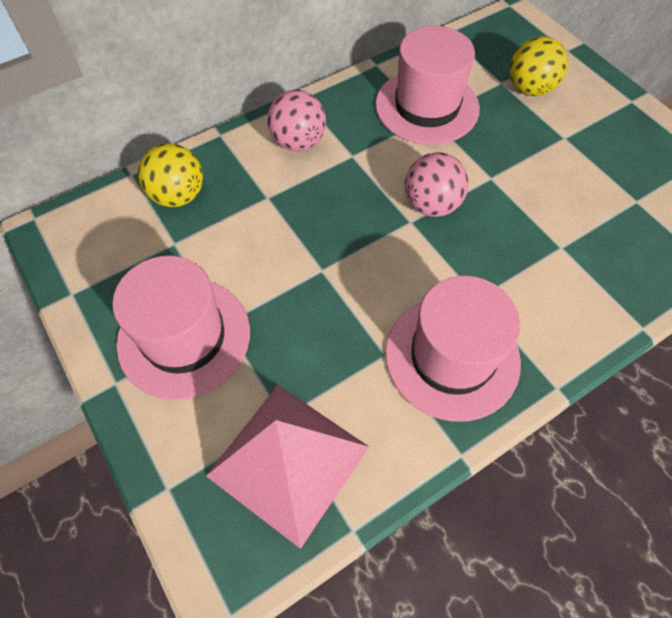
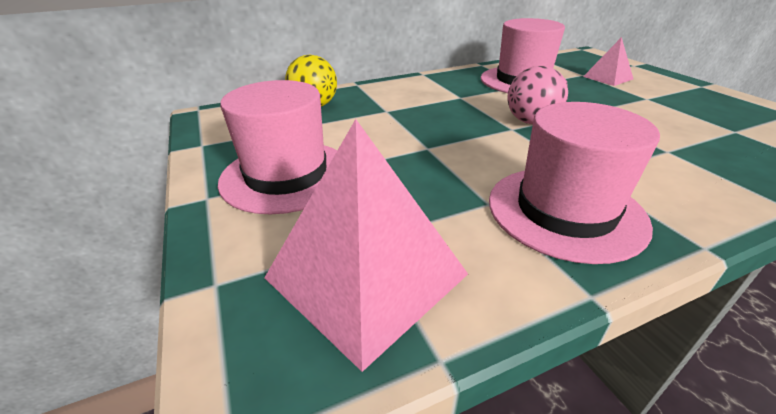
camera: 10 degrees right, 25 degrees down
pink ball [267,89,326,151] -> none
yellow ball [510,36,568,96] -> pink pyramid [583,37,633,86]

